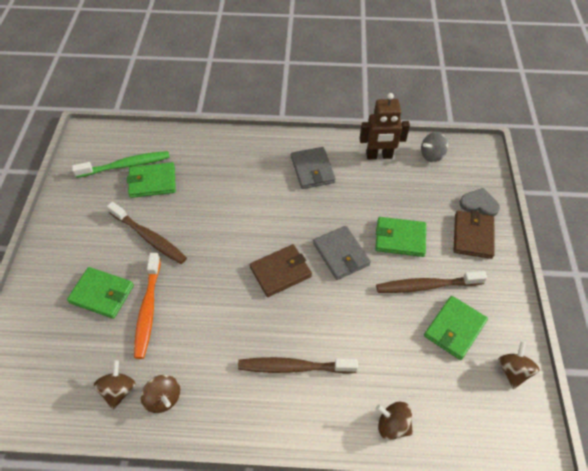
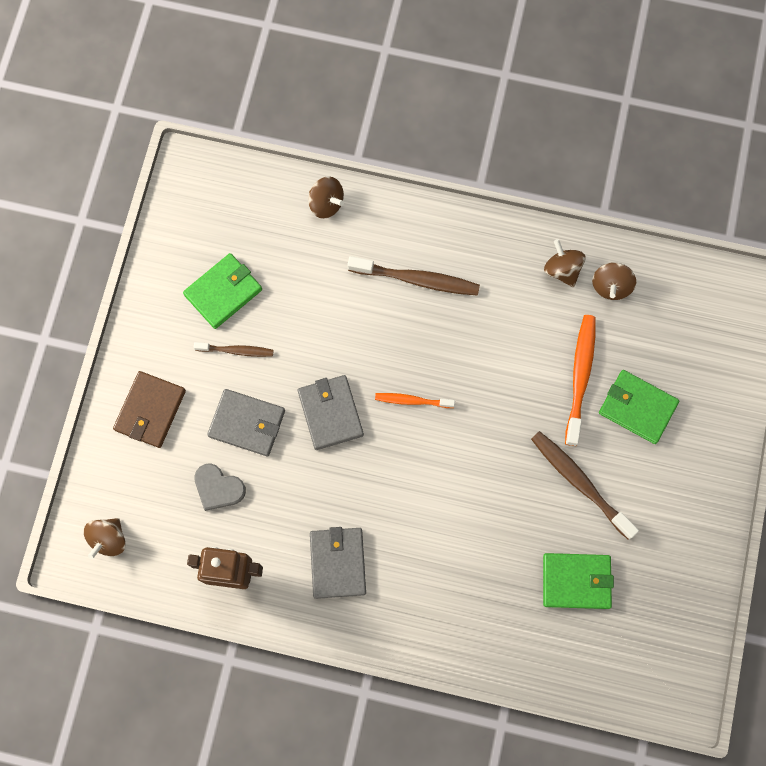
camera: 170 degrees left, 20 degrees up
green toothbrush [72,151,170,178] -> none
brown wallet [250,244,312,297] -> orange toothbrush [375,393,455,408]
green wallet [375,217,426,257] -> grey wallet [207,389,285,456]
brown toothbrush [376,271,487,293] -> brown toothbrush [194,342,274,357], size x0.59
grey spinning top [421,132,448,162] -> none
grey heart [460,188,500,216] -> grey heart moved to [194,463,246,511]
brown spinning top [498,341,540,389] -> brown spinning top moved to [84,518,126,559]

